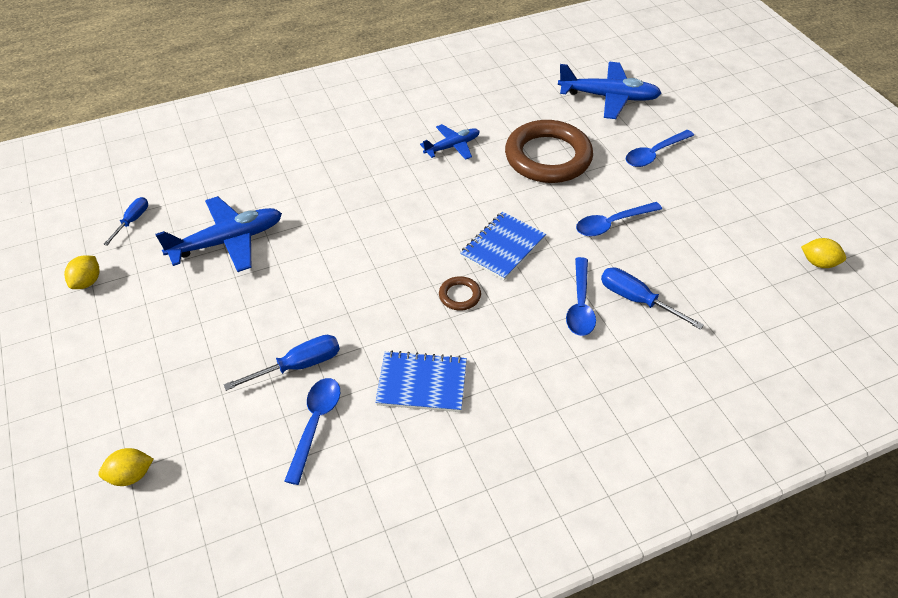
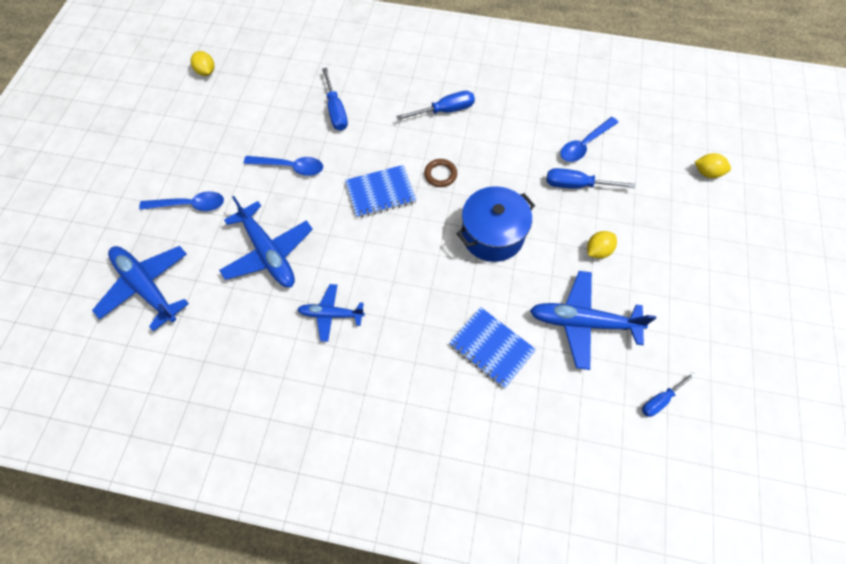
camera: 145 degrees left, 15 degrees up
yellow lemon [64,255,100,289] -> yellow lemon moved to [587,231,617,259]
blue notebook [375,351,467,412] -> blue notebook moved to [449,307,536,389]
brown ring [505,120,593,183] -> blue plane [219,196,313,287]
blue spoon [566,257,596,336] -> none
none -> blue screwdriver [396,91,475,120]
none -> blue pot [456,186,535,262]

